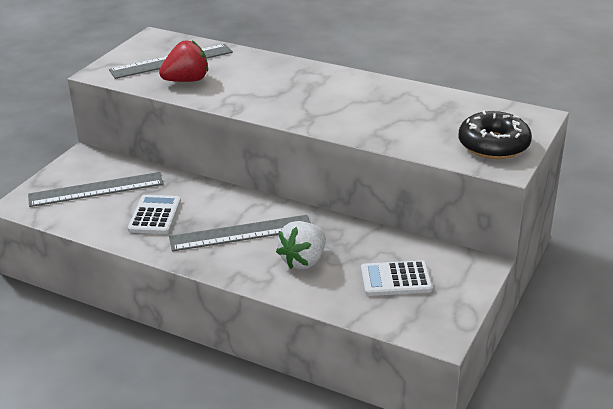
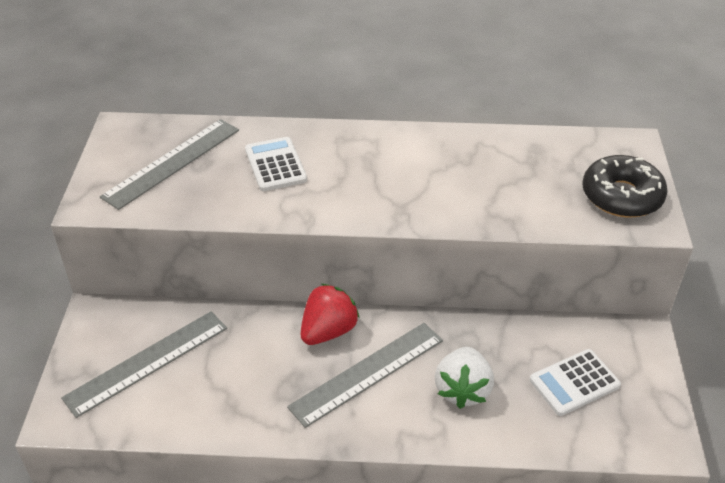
camera: 25 degrees left, 10 degrees up
white calculator [128,195,181,234] -> white calculator moved to [245,137,307,191]
red strawberry [159,40,208,82] -> red strawberry moved to [300,284,360,345]

